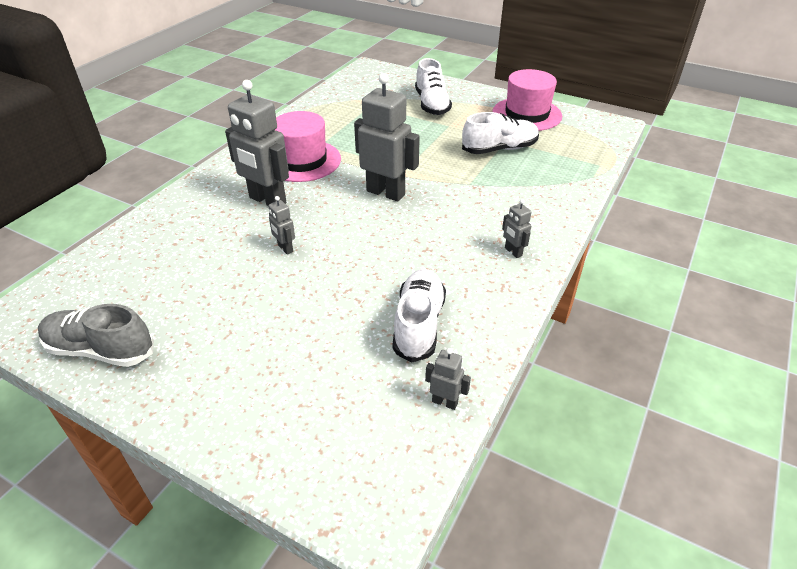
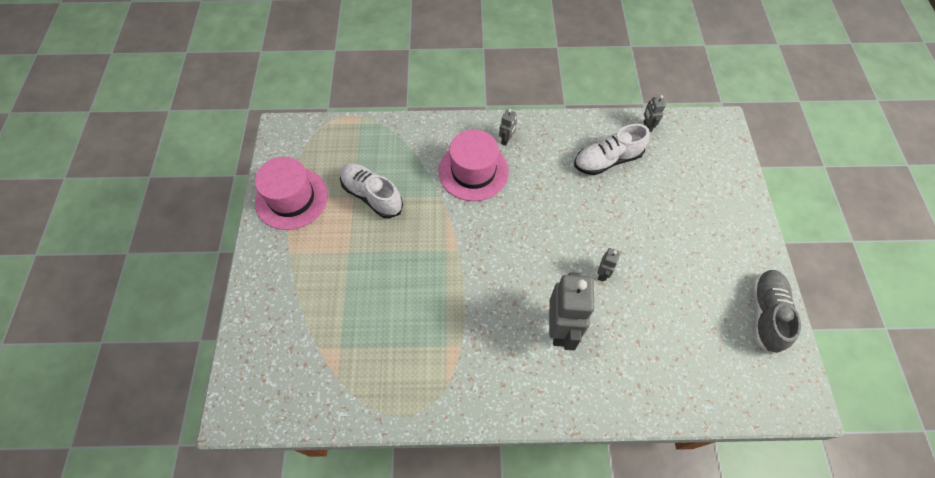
camera: 120 degrees left, 20 degrees up
grey shoe [38,304,154,367] -> grey shoe turned 150 degrees counterclockwise [752,270,801,355]
pink hat [275,111,341,182] -> pink hat moved to [438,130,509,201]
grey robot [354,73,420,202] -> none
white shoe [415,58,452,115] -> none

